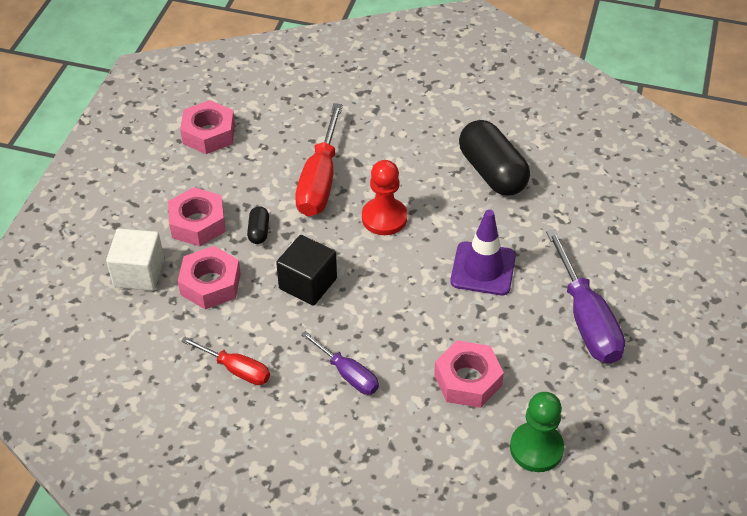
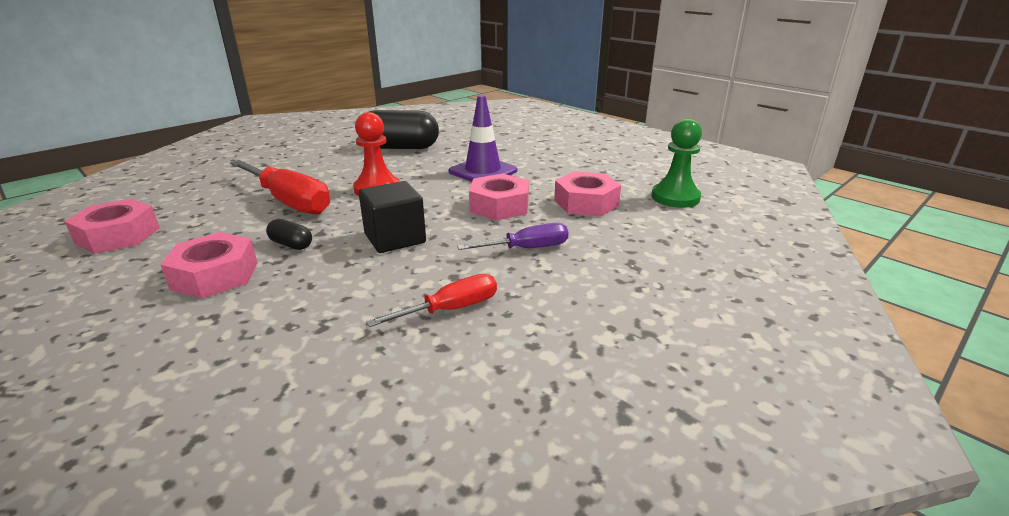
camera: 60 degrees left, 20 degrees down
white cube [106,228,164,291] -> none
pink nut [178,246,241,309] -> pink nut moved to [469,174,529,220]
purple screwdriver [546,229,625,364] -> none

